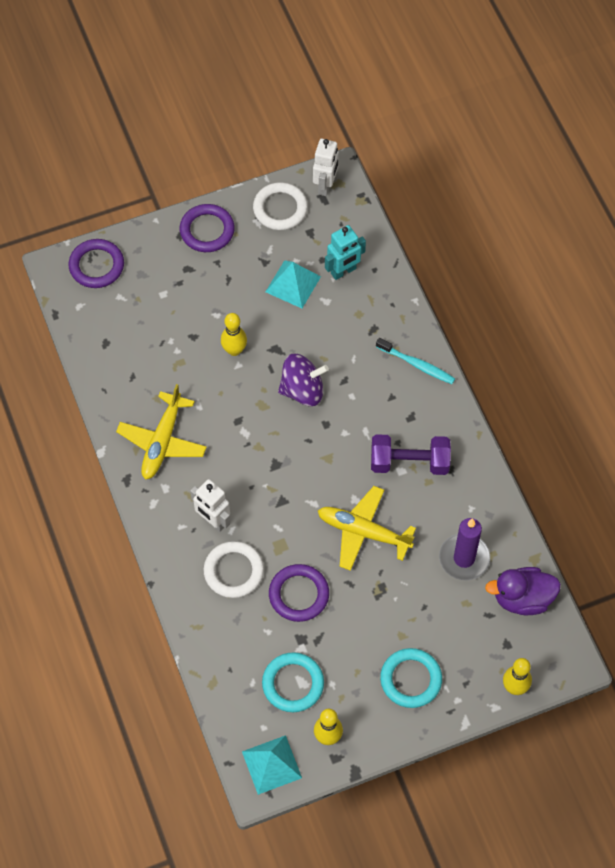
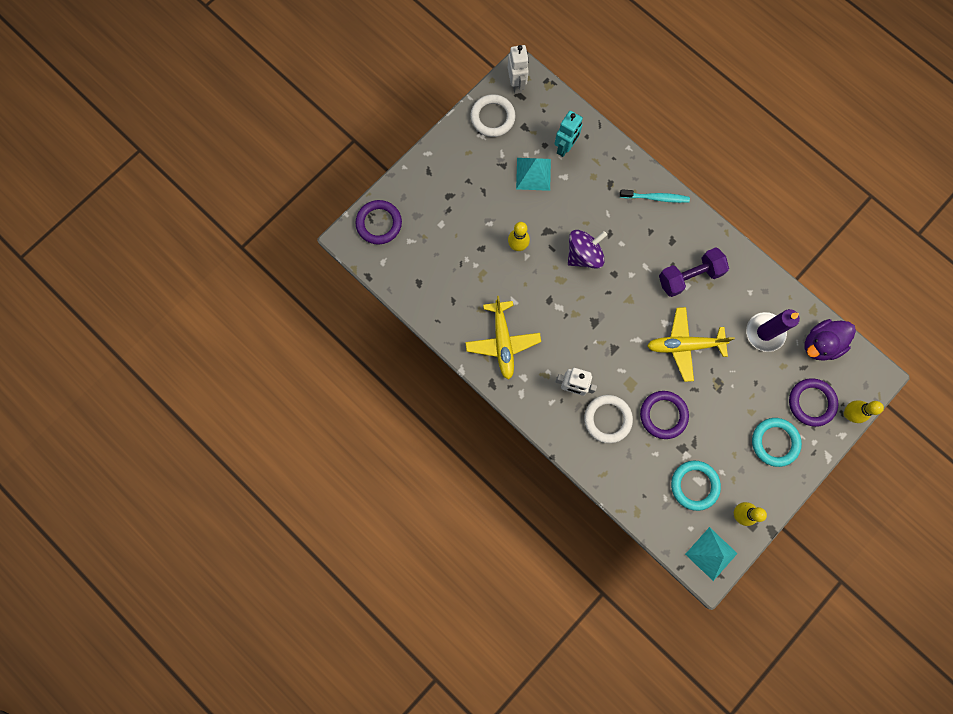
camera: 25 degrees left, 15 degrees up
purple ring [180,204,235,252] -> purple ring moved to [789,378,838,427]

